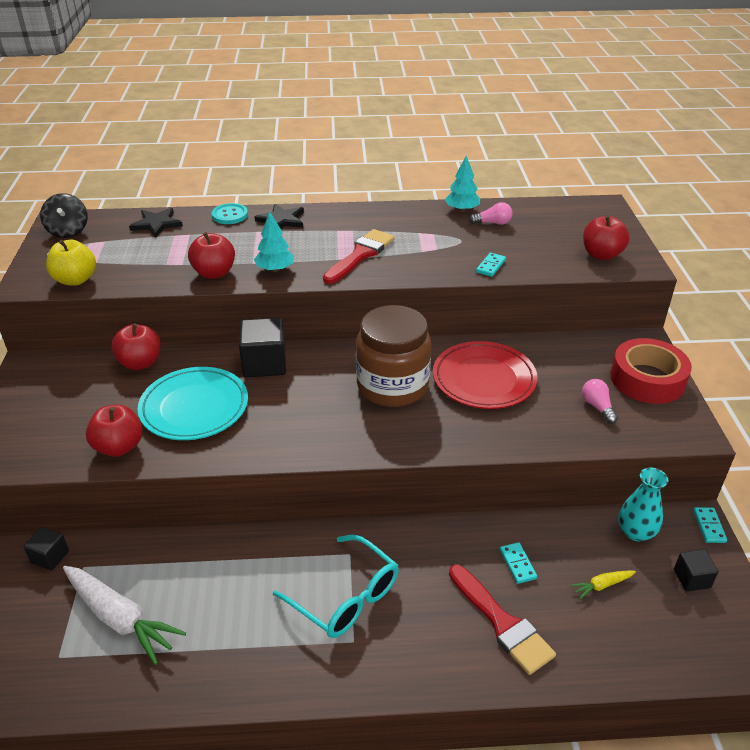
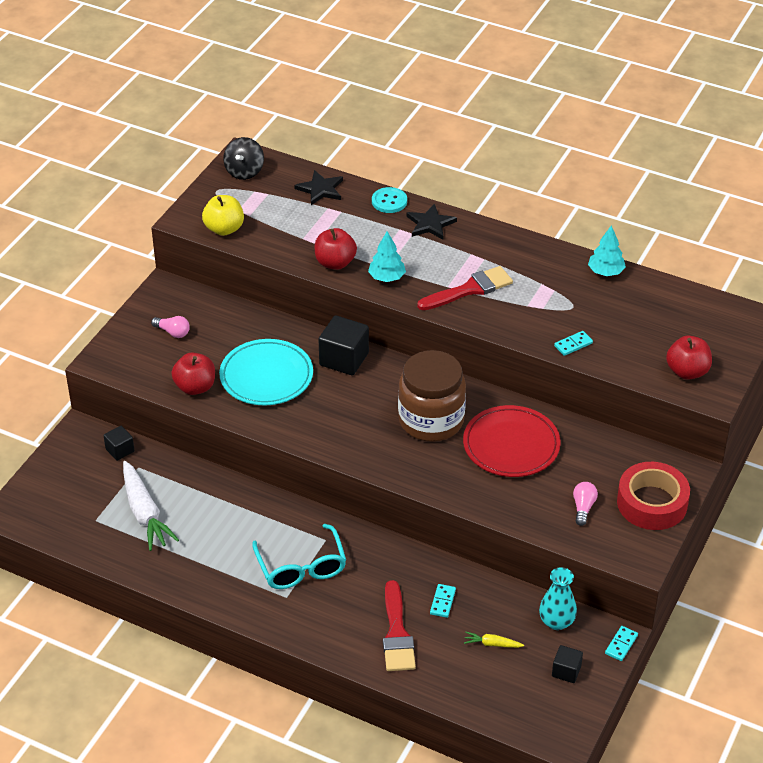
camera: 30 degrees right, 5 degrees up
red apple [111,323,160,370] -> none
pink light bulb [469,202,512,225] -> pink light bulb moved to [151,316,190,338]

